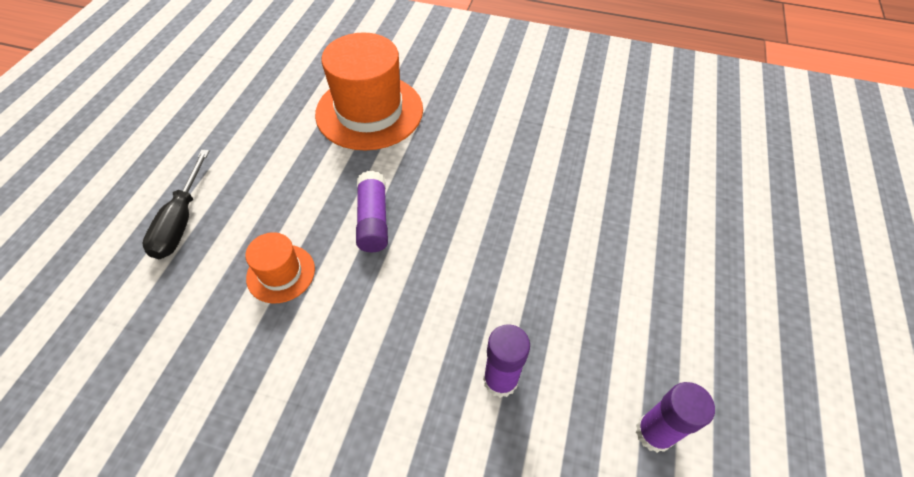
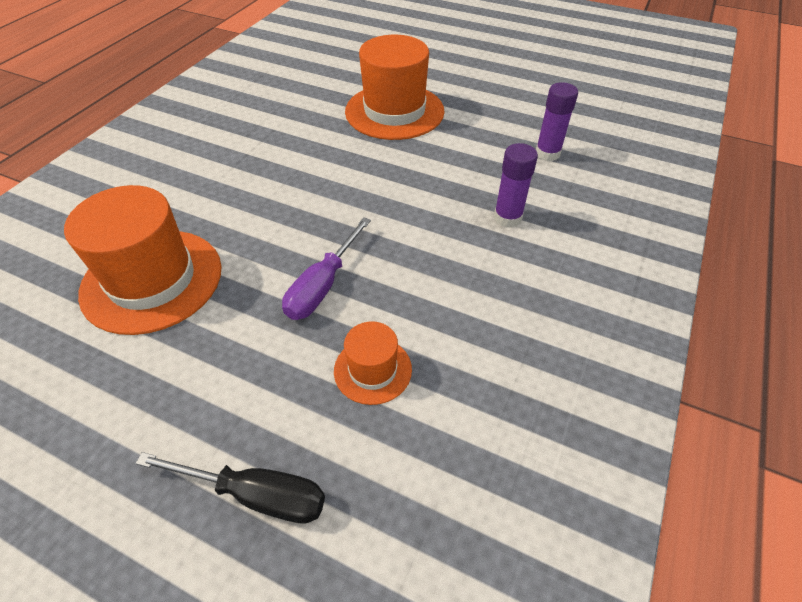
camera: 80 degrees left, 5 degrees down
purple glue stick [356,171,388,252] -> purple screwdriver [282,217,371,320]
none -> orange hat [345,35,445,140]

